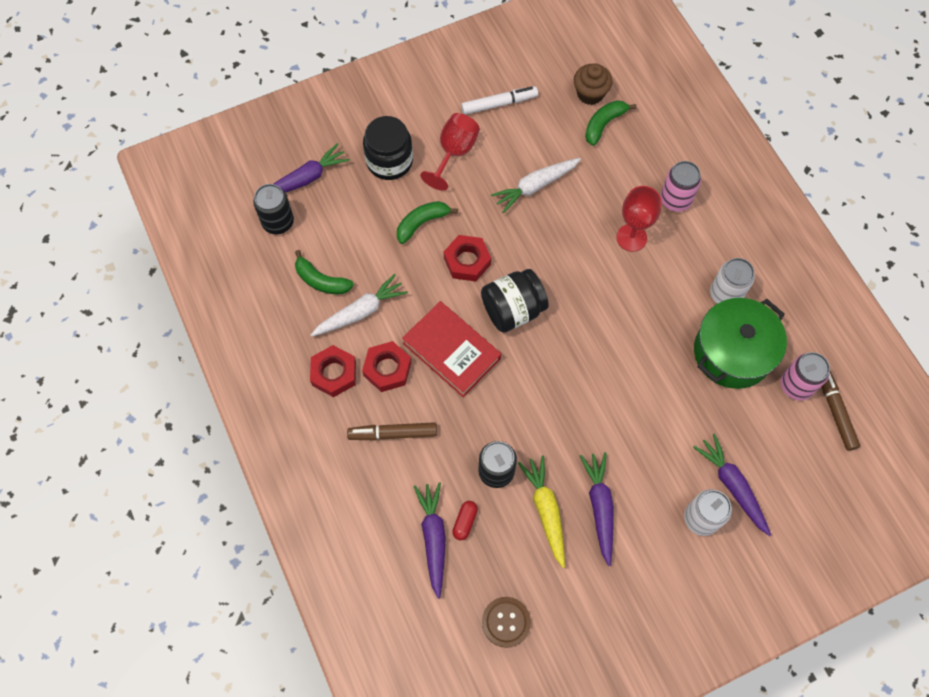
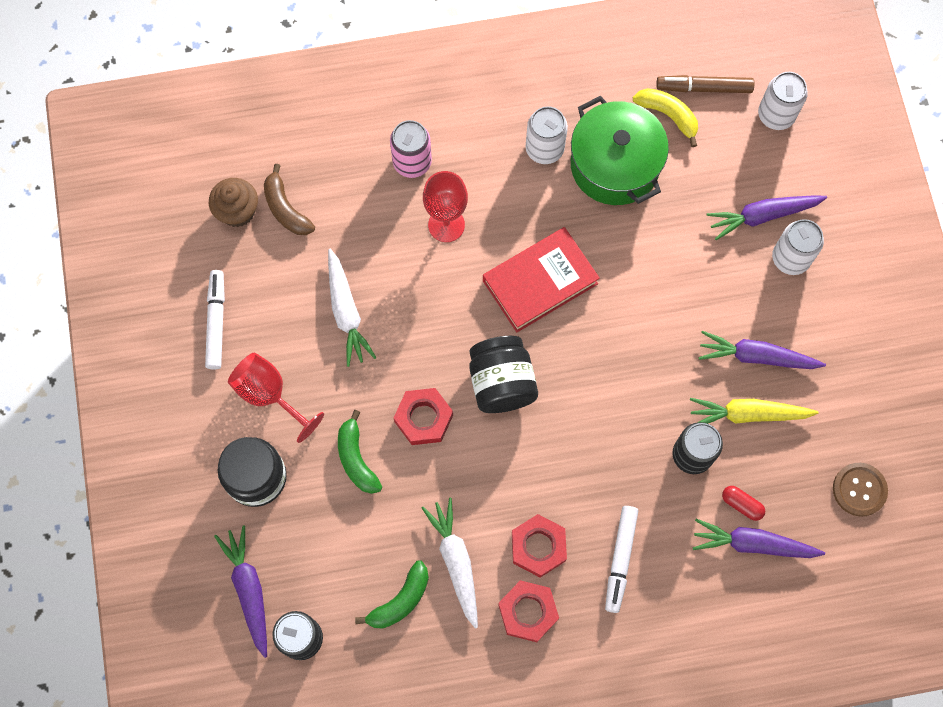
camera: 75 degrees left, 5 degrees up
brown marker [347,422,437,440] -> white marker [605,506,638,613]
red book [402,301,501,397] -> red book moved to [483,227,600,332]
green banana [585,100,637,146] -> brown banana [264,164,315,235]
pink can [780,352,830,400] -> yellow banana [633,88,698,147]
none -> white can [758,72,808,130]

